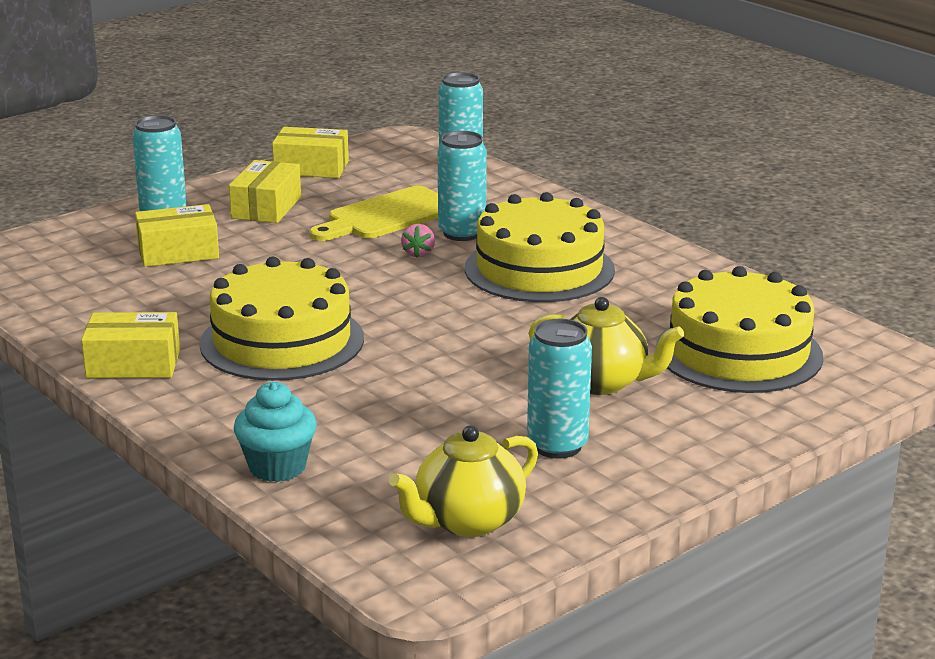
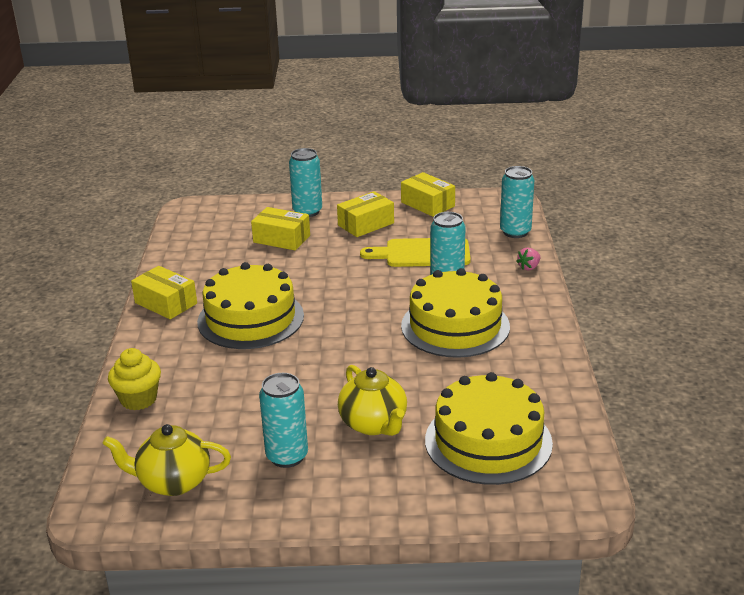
camera: 40 degrees right, 5 degrees up
turquoise cupcake [234,382,317,482] -> yellow cupcake [108,348,161,410]
pink strawberry [401,224,435,258] -> pink strawberry moved to [516,247,540,270]

